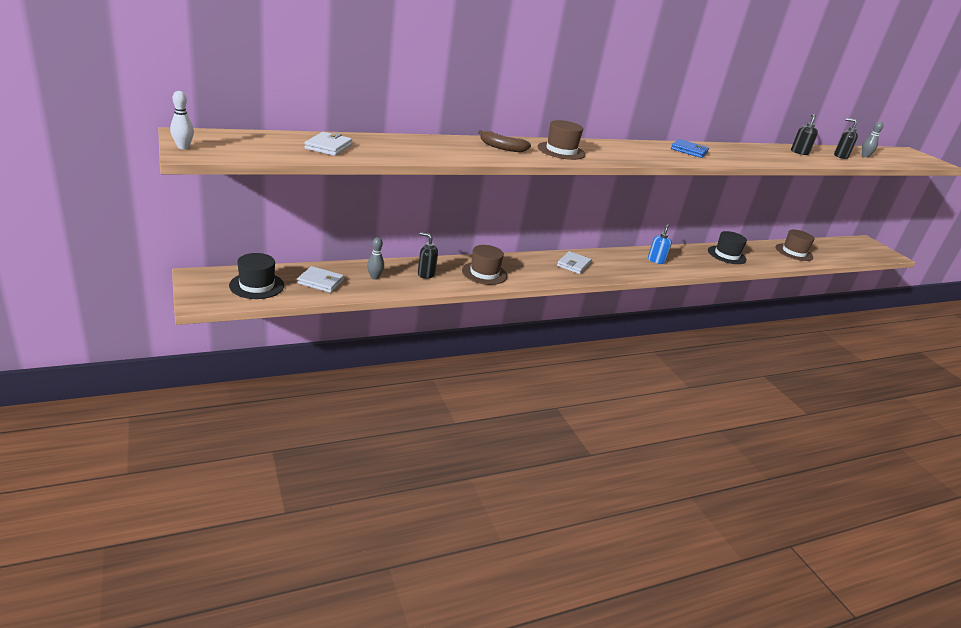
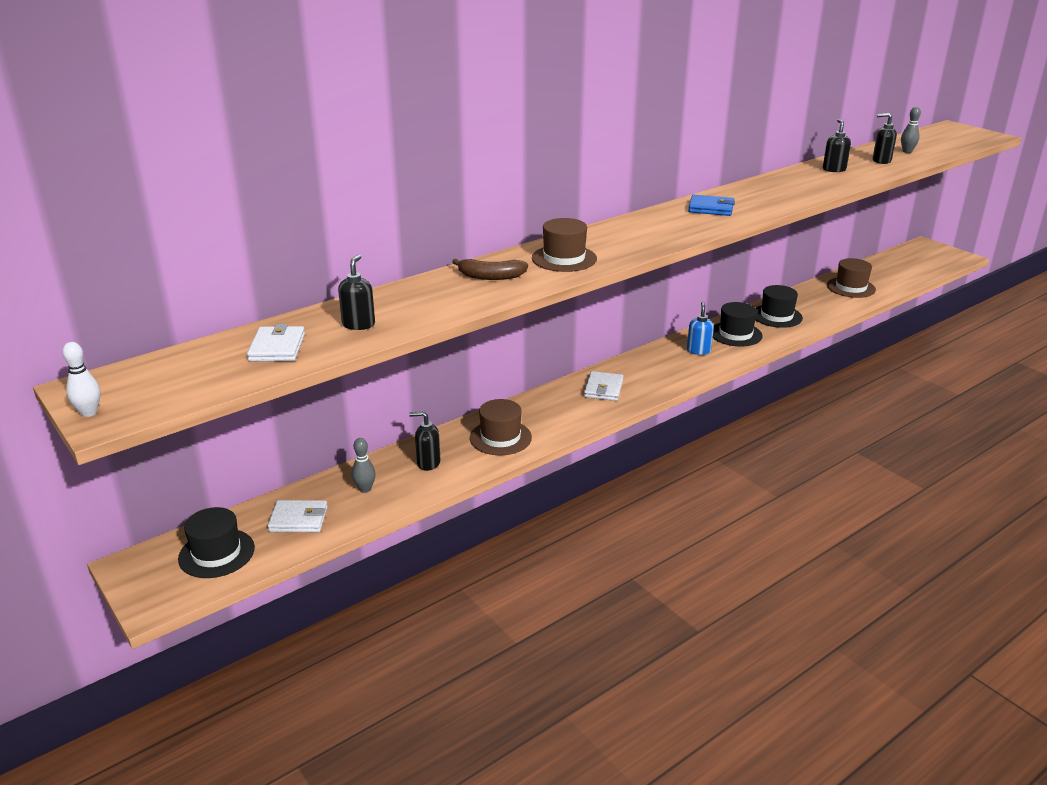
camera: 10 degrees left, 0 degrees up
none -> black soap dispenser [338,254,375,330]
none -> black hat [713,302,763,346]

